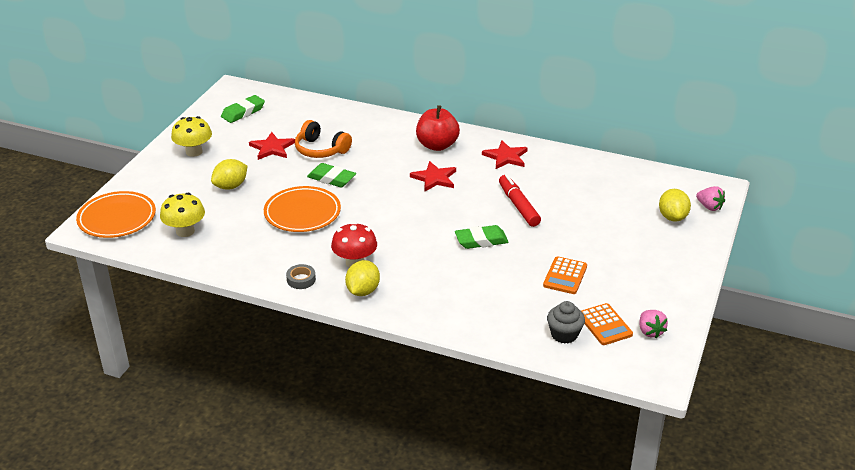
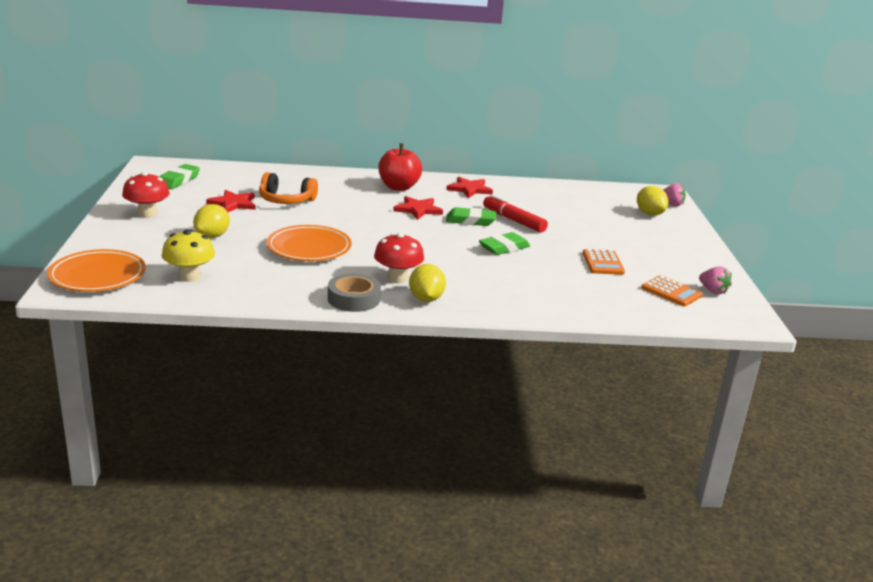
camera: 25 degrees left, 10 degrees down
yellow mushroom [171,116,212,157] -> red mushroom [122,172,170,218]
grey tape [286,264,316,289] -> grey tape [328,273,381,312], size x1.63
green eraser [307,163,356,187] -> green eraser moved to [446,207,496,226]
grey cupcake [547,301,585,344] -> none

